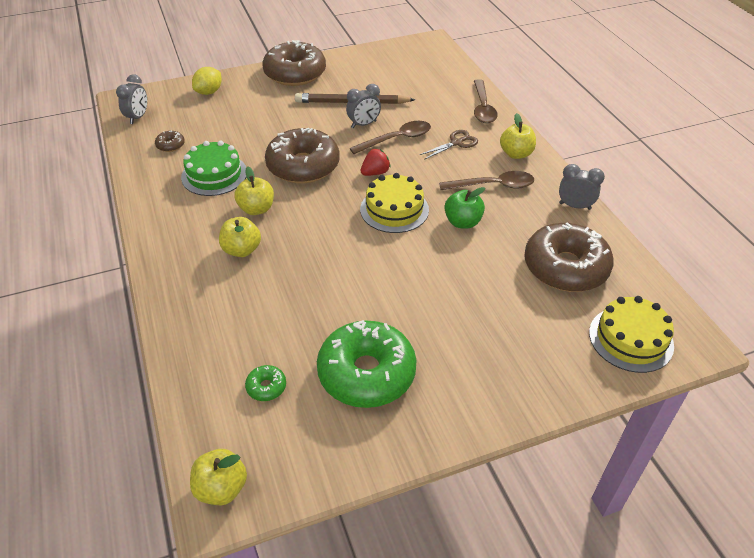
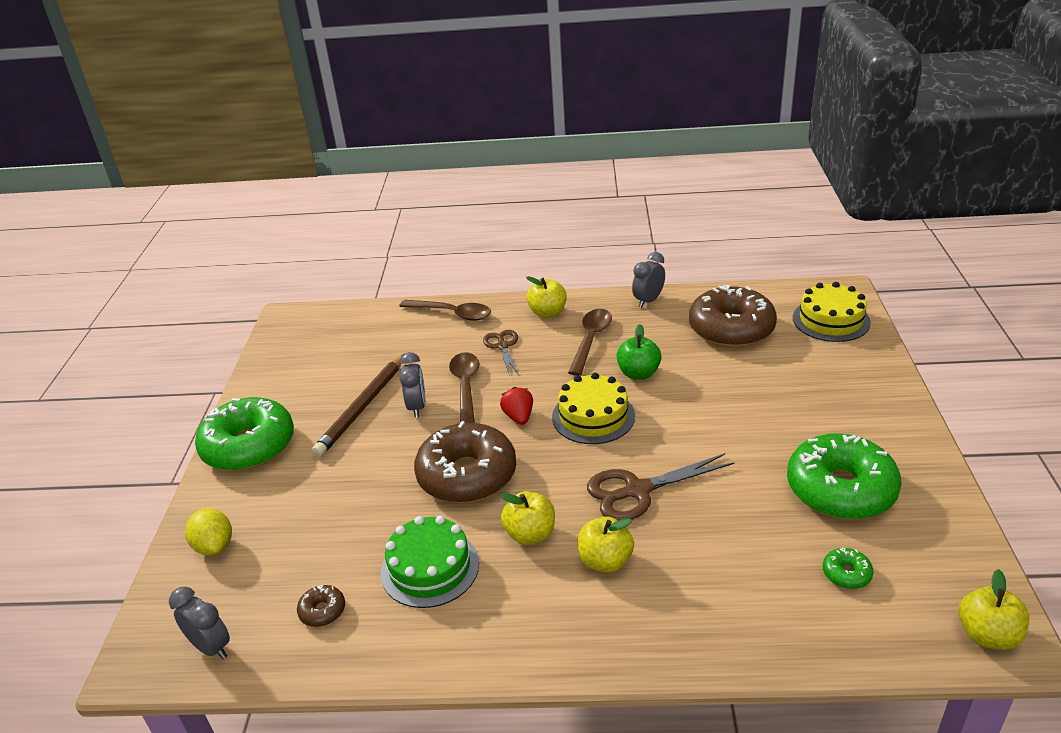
camera: 65 degrees left, 10 degrees down
brown donut [263,40,326,86] -> green donut [195,397,294,471]
none -> brown scissors [587,453,734,520]

